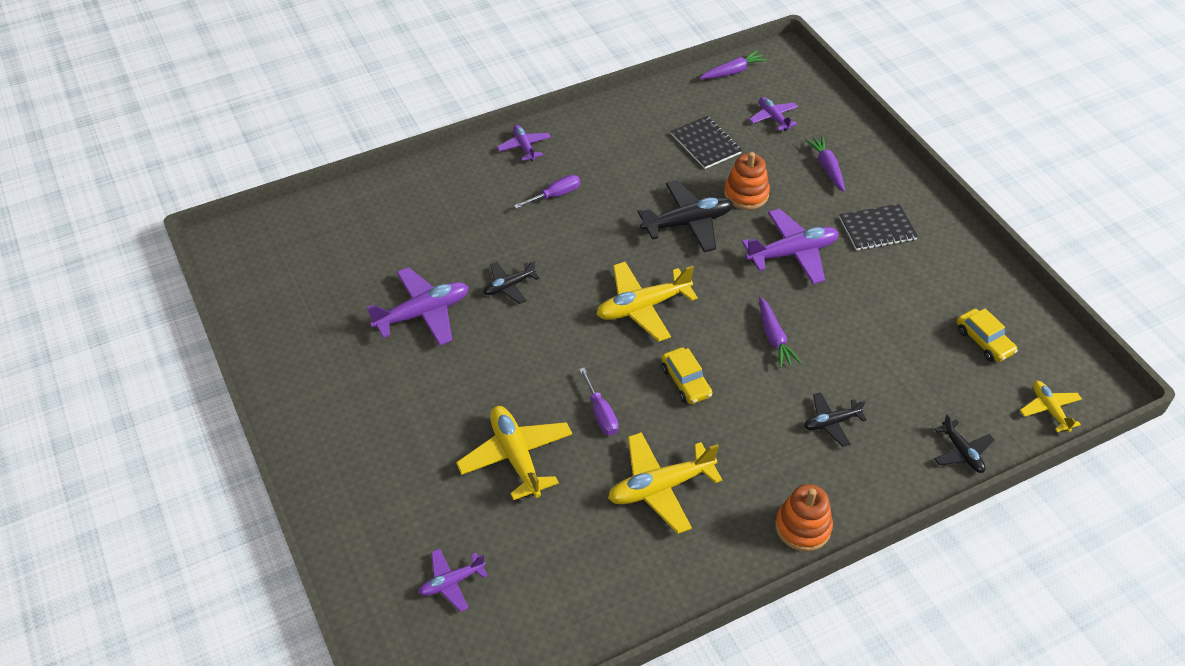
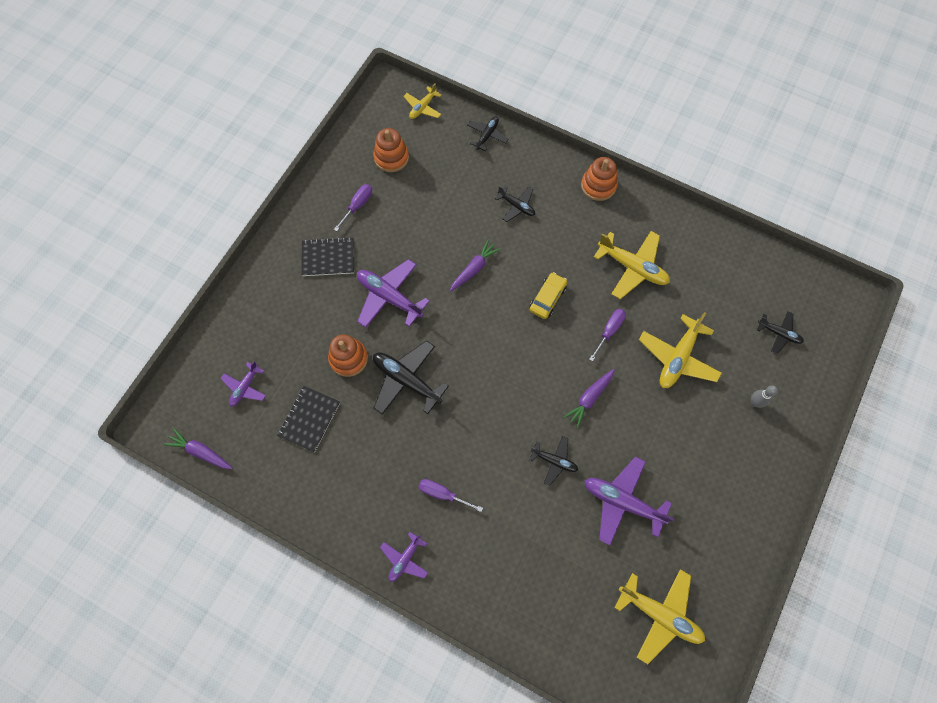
camera: 125 degrees left, 20 degrees up
purple plane [419,549,488,612] -> black plane [757,311,804,354]
yellow plane [596,262,698,342] -> yellow plane moved to [614,569,705,664]
purple carrot [805,136,845,192] -> purple carrot moved to [564,369,615,428]
black notebook [839,204,918,250] -> black notebook turned 45 degrees counterclockwise [301,237,354,276]
yellow car [957,308,1018,362] -> orange stacking toy [373,128,409,172]
none -> purple screwdriver [334,184,372,231]
none -> grey bowling pin [751,386,778,408]

